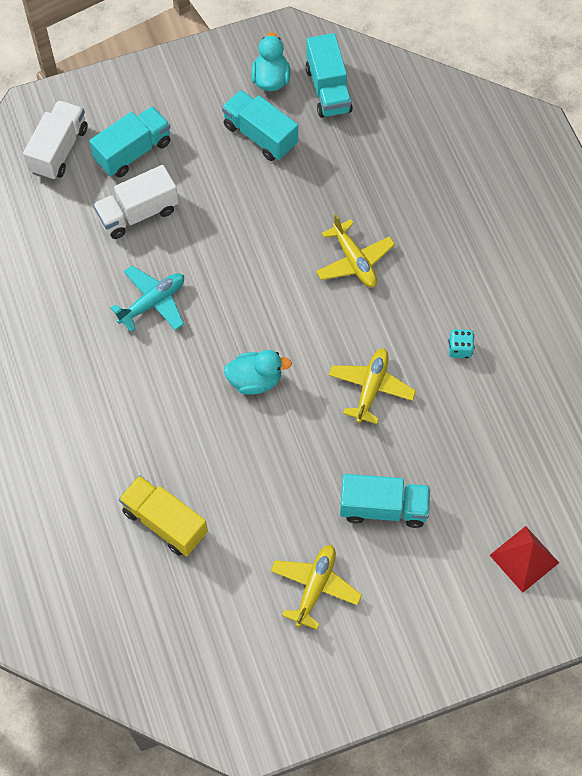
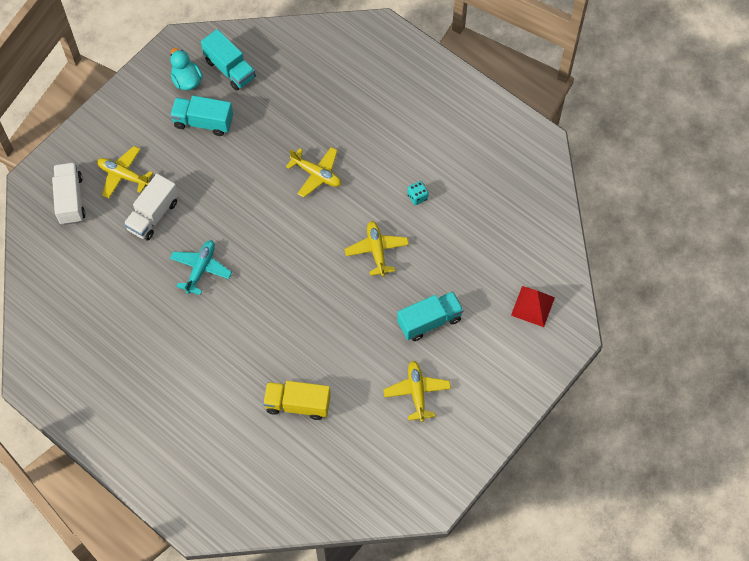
camera: 30 degrees left, 0 degrees up
turquoise truck [89,106,171,177] -> yellow plane [97,146,153,199]
turquoise duck [224,350,292,395] -> none

